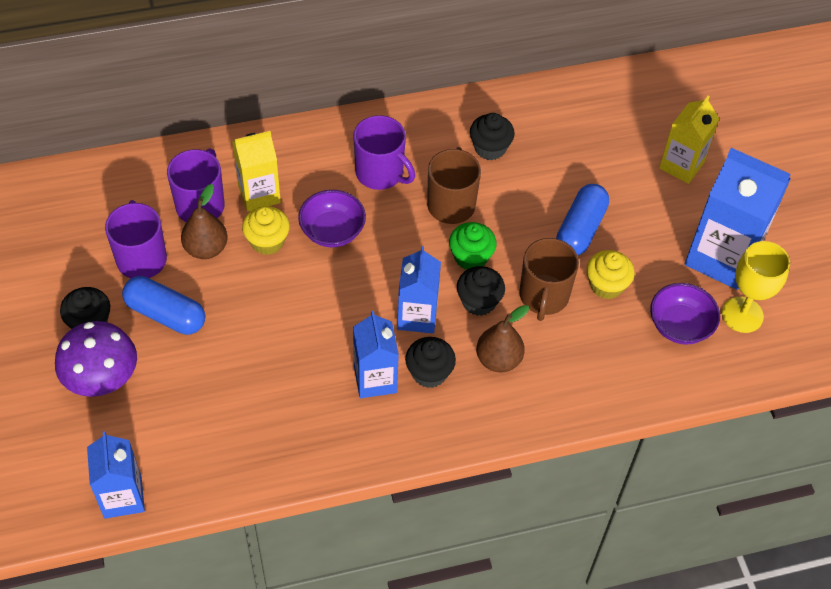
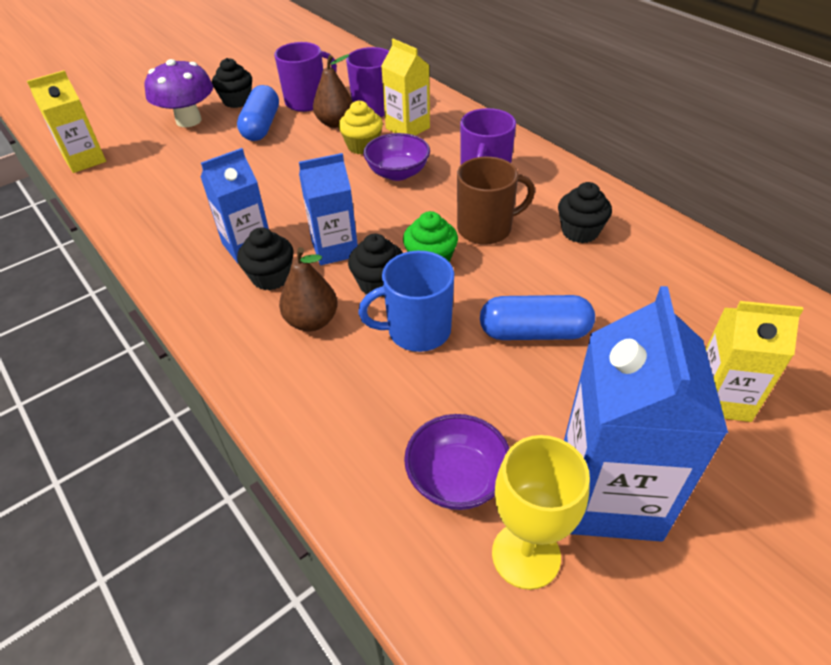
camera: 70 degrees right, 10 degrees down
blue carton [87,431,145,519] -> yellow carton [27,70,106,173]
brown mug [519,238,579,321] -> blue mug [358,251,454,352]
yellow cupcake [586,250,635,299] -> none

